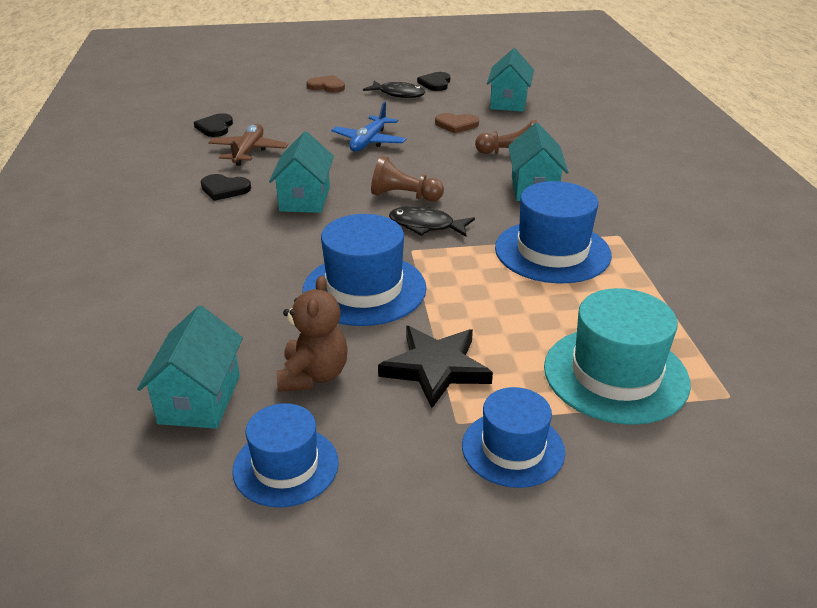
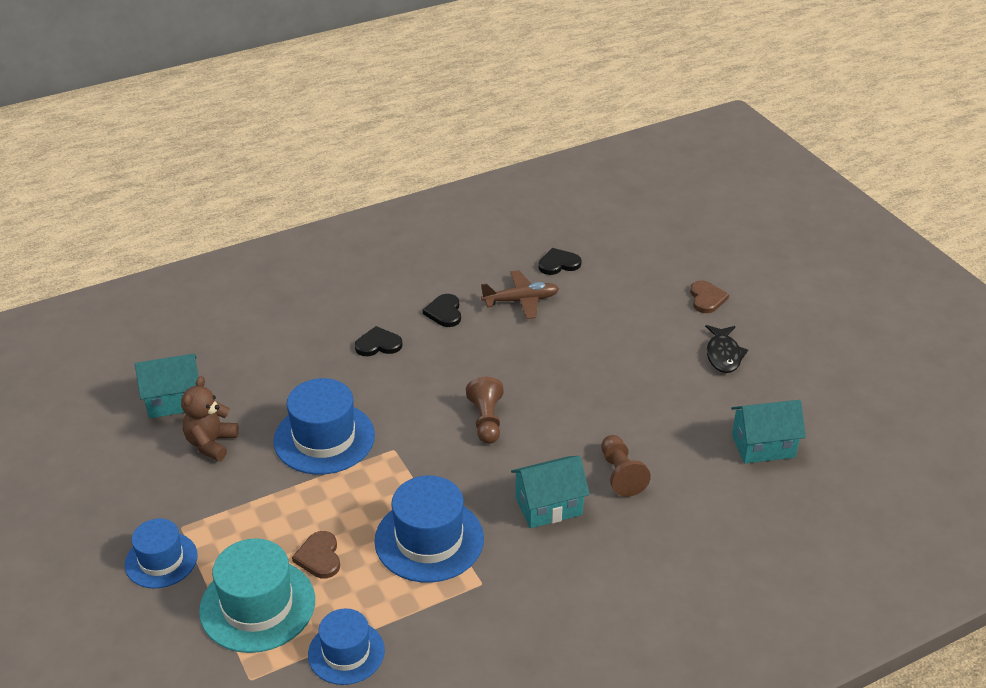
camera: 70 degrees right, 5 degrees up
blue hat [232,403,339,507] -> blue hat moved to [308,608,385,685]
turquoise house [269,132,334,213] -> none
brown teddy bear [276,276,348,392] -> brown teddy bear turned 120 degrees clockwise [181,376,239,461]
blue plane [331,102,406,152] -> none
black star [378,326,493,408] -> none
black fish [389,206,475,237] -> none
black heart [417,72,450,91] -> black heart moved to [355,326,403,356]
brown heart [435,113,479,134] -> brown heart moved to [292,531,340,578]

